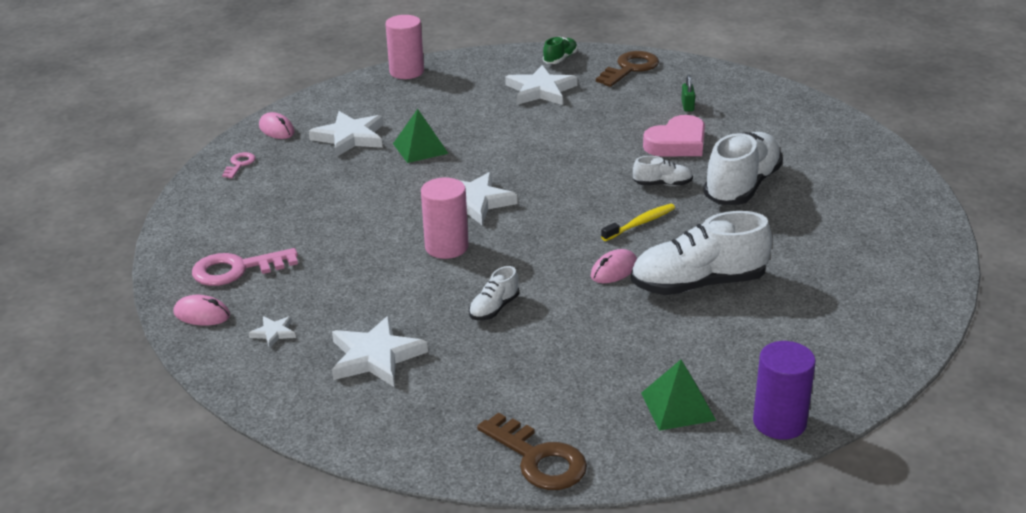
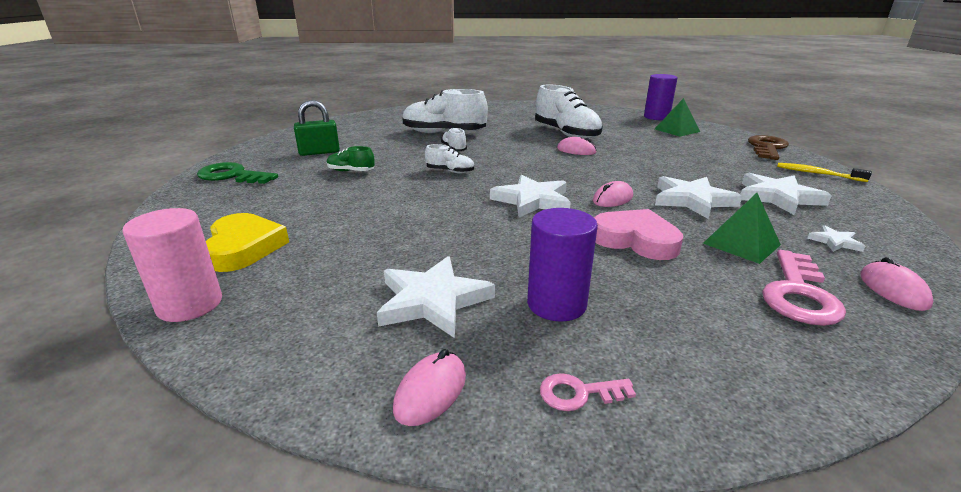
camera: 110 degrees left, 5 degrees down
pink key [192,248,298,286] -> pink key turned 60 degrees clockwise [762,250,846,326]
green pyramid [393,109,449,163] -> green pyramid moved to [703,193,781,264]
pink cylinder [421,178,469,259] -> pink mouse [593,181,633,207]
white shoe [469,266,519,320] -> white shoe moved to [425,144,474,174]
white star [505,65,577,105] -> white star moved to [655,176,742,219]
green shoe [543,37,578,64] -> green shoe moved to [327,146,375,171]
brown key [596,51,659,87] -> green key [197,162,278,184]
yellow toothbrush [601,204,675,241] -> yellow toothbrush moved to [777,163,872,182]
pink heart [643,115,705,156] -> pink heart moved to [594,209,683,260]
green padlock [681,75,695,112] -> green padlock [294,100,340,156], size x1.78
none -> yellow heart [206,213,289,272]
none -> purple cylinder [527,208,598,322]

